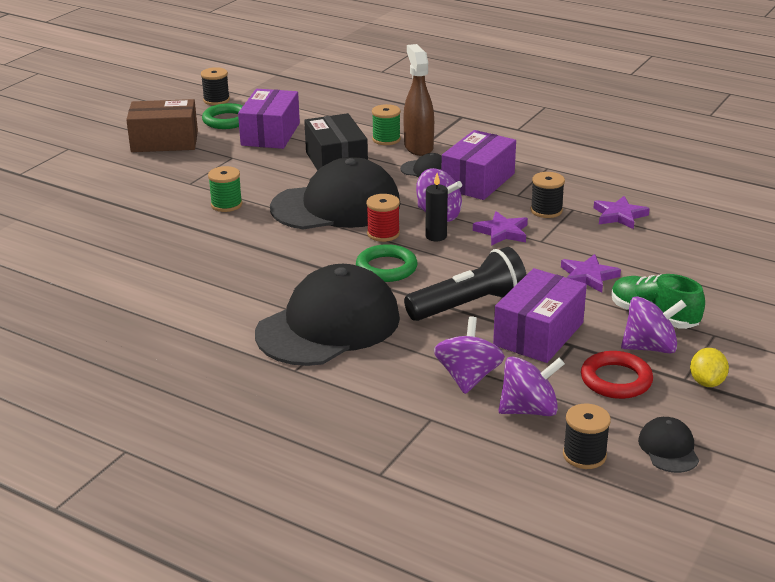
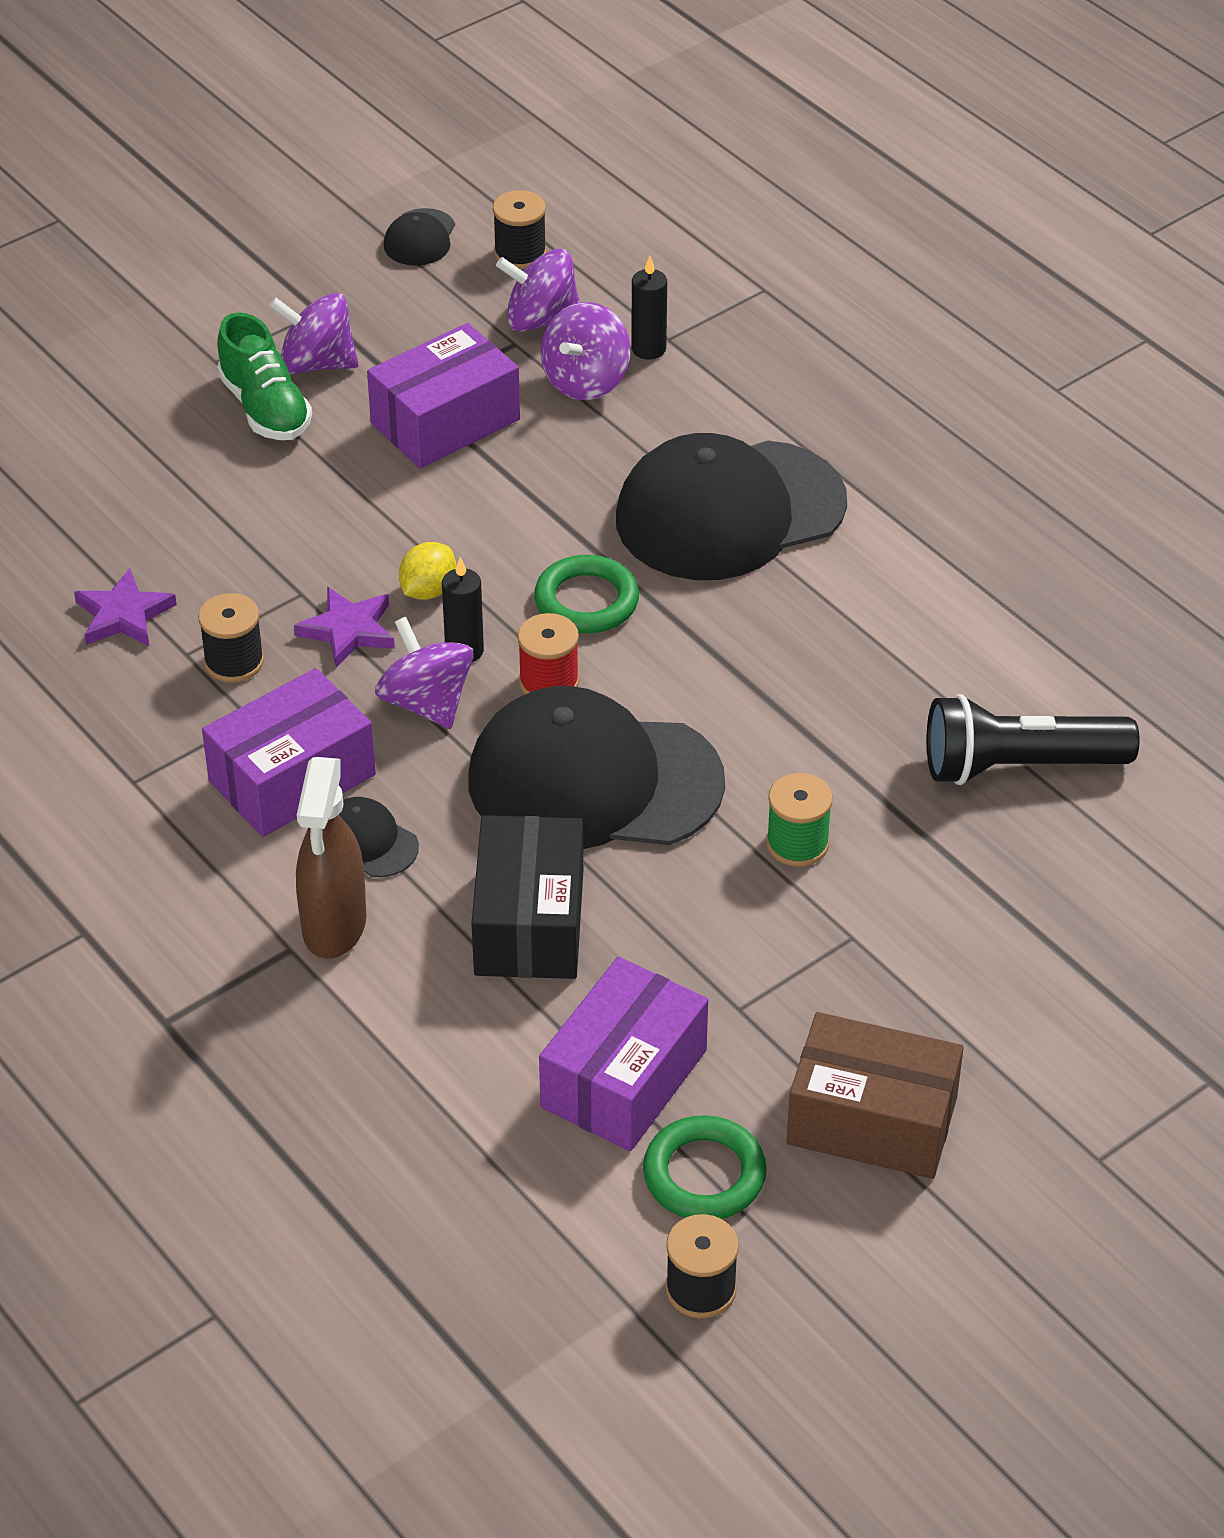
camera: 160 degrees left, 15 degrees up
green spool [372,104,401,145] -> none
black flashlight [404,247,527,321] -> black flashlight moved to [927,694,1140,785]
purple star [561,254,621,293] -> none
red ring [581,351,653,399] -> none
yellow lemon [690,348,729,387] -> yellow lemon moved to [399,542,456,600]
none -> black candle [631,256,667,359]

